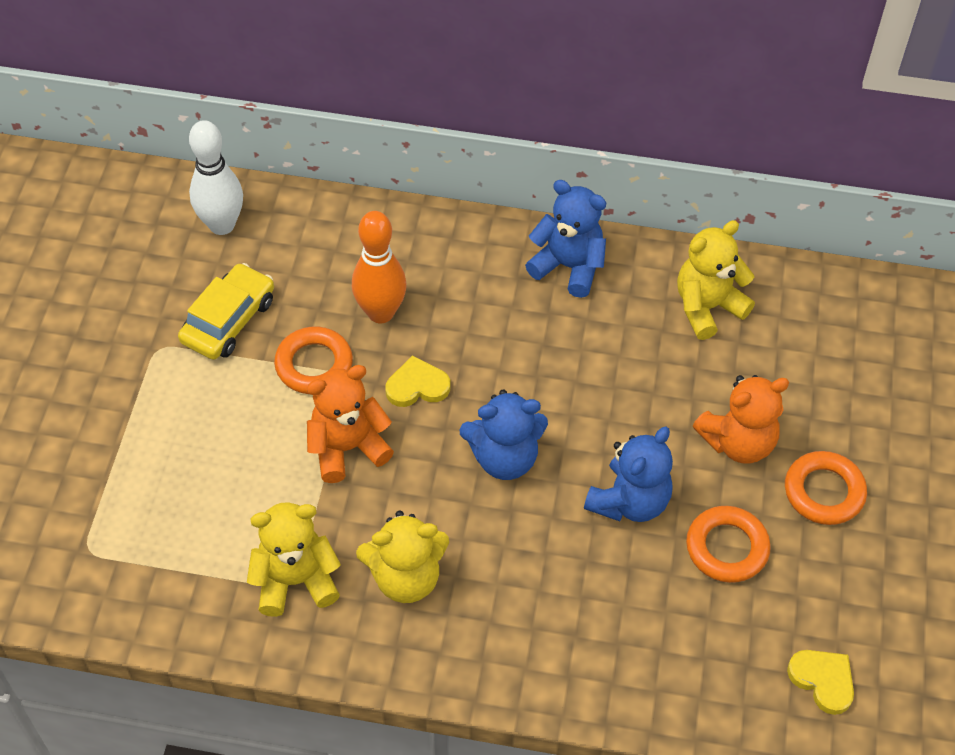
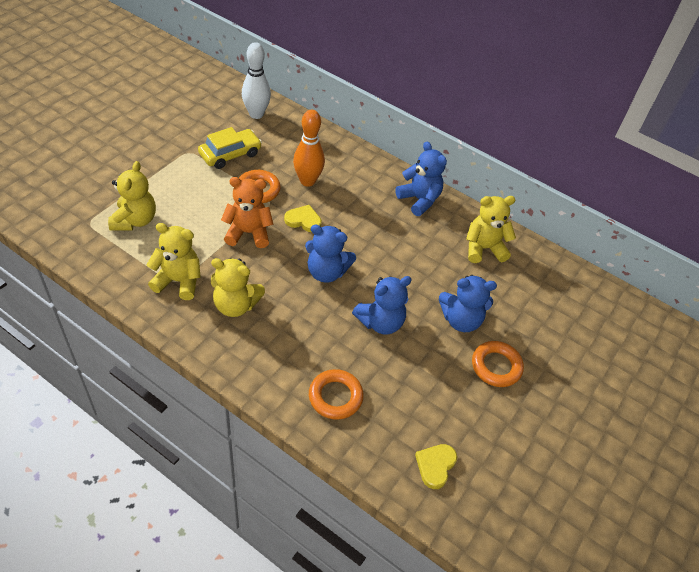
camera: 20 degrees right, 5 degrees down
orange ring [686,506,771,583] -> orange ring moved to [309,369,364,420]
orange teddy bear [693,375,789,464] -> blue teddy bear [439,275,497,332]
yellow heart [787,650,854,715] -> yellow heart turned 135 degrees counterclockwise [415,444,457,489]
none -> yellow teddy bear [108,161,156,230]

